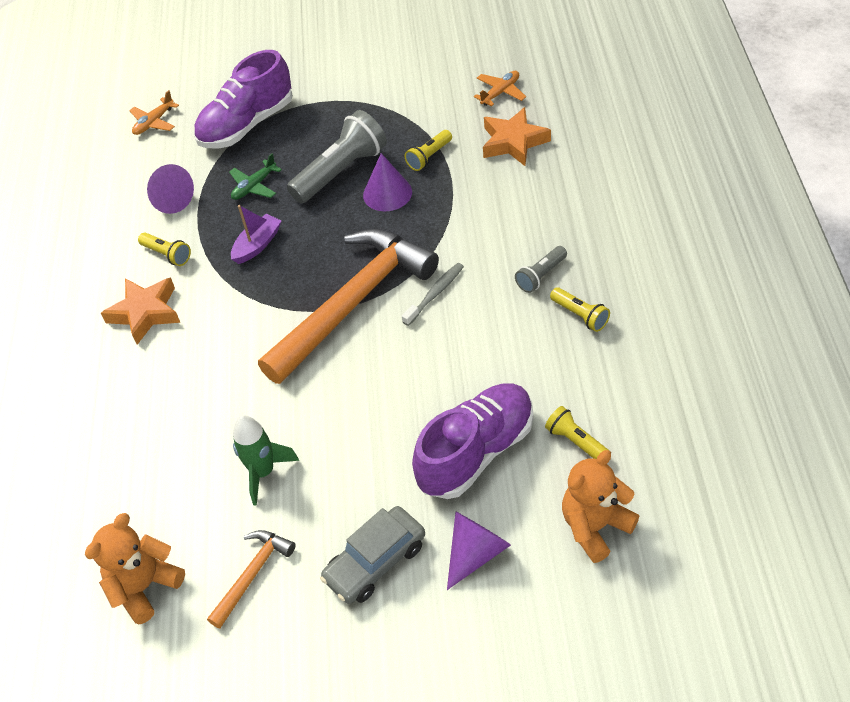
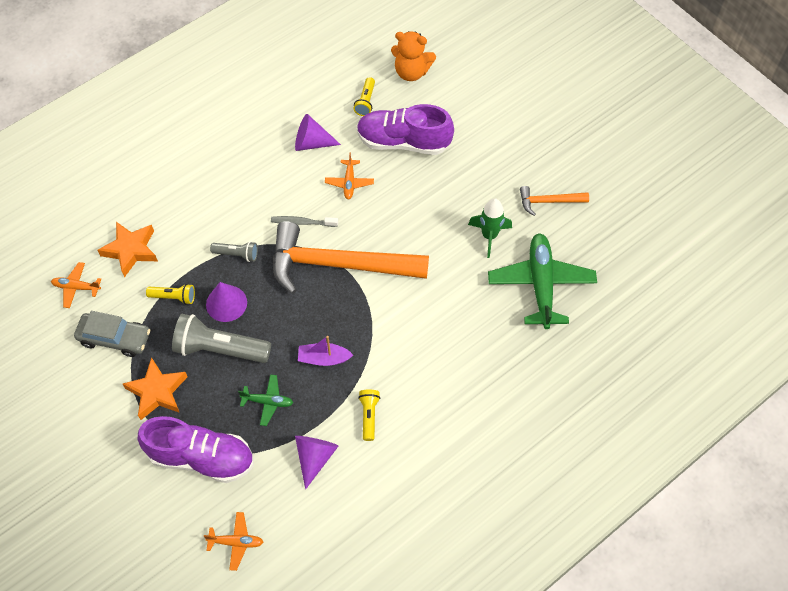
camera: 130 degrees left, 10 degrees up
orange teddy bear [85,513,185,625] -> none
orange star [101,278,180,345] -> orange star moved to [123,357,187,420]
grey car [320,506,425,604] -> grey car moved to [74,311,150,357]
purple cone [447,512,511,590] -> purple cone moved to [295,114,341,151]
grey flashlight [515,246,567,293] -> grey flashlight moved to [210,241,258,262]
yellow flashlight [550,287,610,332] -> none
none -> orange plane [325,153,374,199]
none -> green plane [488,233,597,329]

